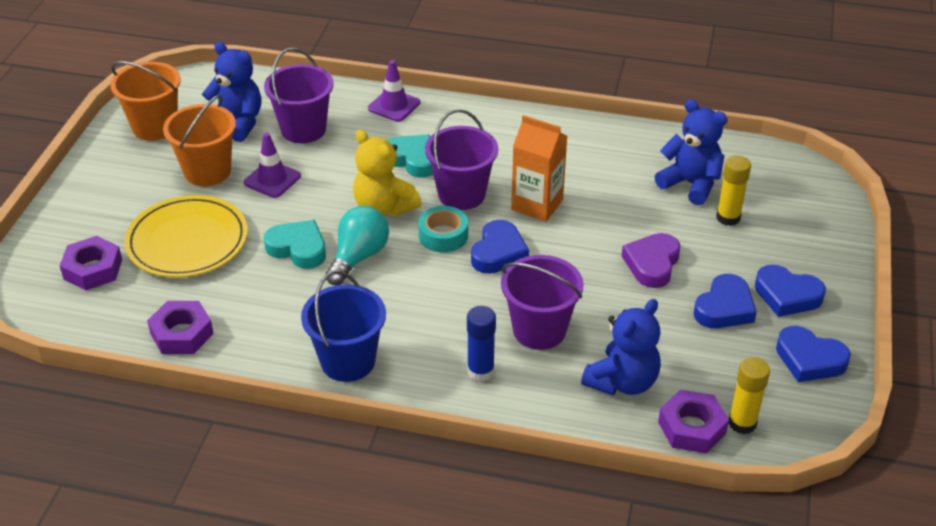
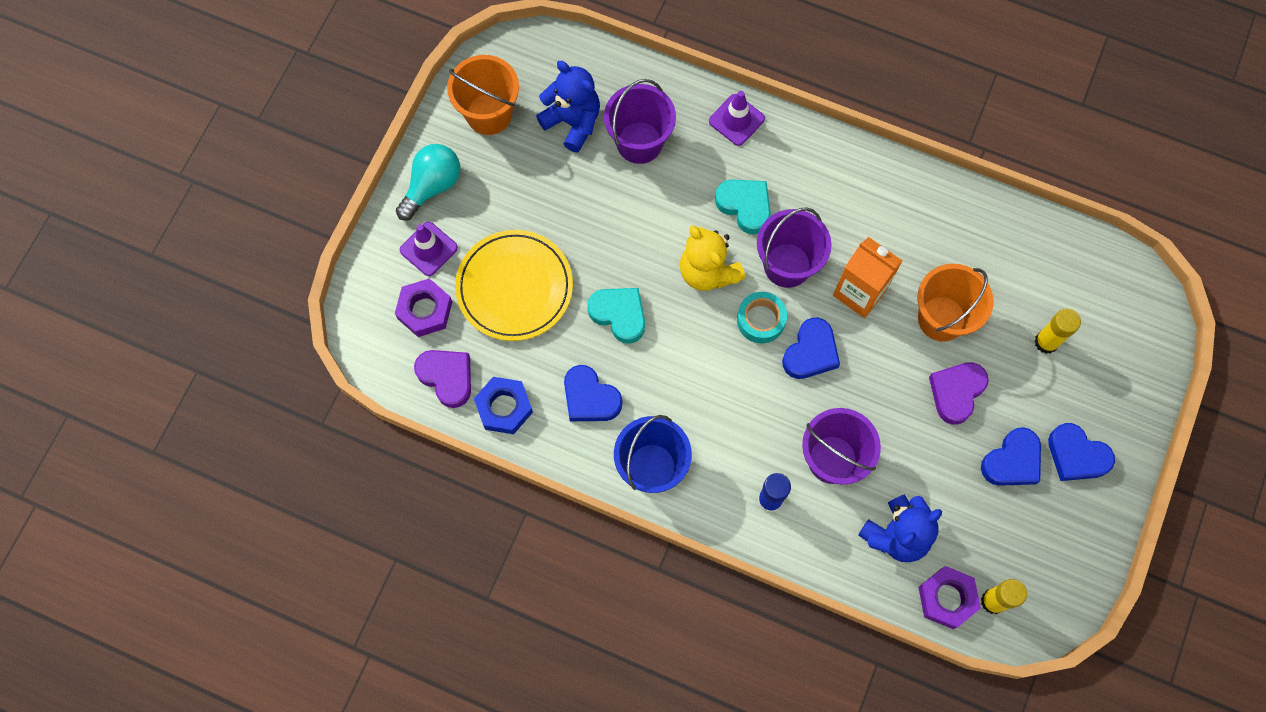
camera: 10 degrees right, 30 degrees up
purple nut [147,301,214,354] -> blue nut [474,377,533,434]
orange bucket [163,94,236,186] -> orange bucket moved to [918,264,993,342]
purple traffic cone [244,133,301,198] -> purple traffic cone moved to [400,221,458,276]
turquoise light bulb [325,206,389,285] -> turquoise light bulb moved to [396,144,460,221]
blue teddy bear [655,99,728,205] -> none
blue heart [776,326,851,382] -> blue heart moved to [564,365,622,421]
none -> purple heart [414,350,471,408]

